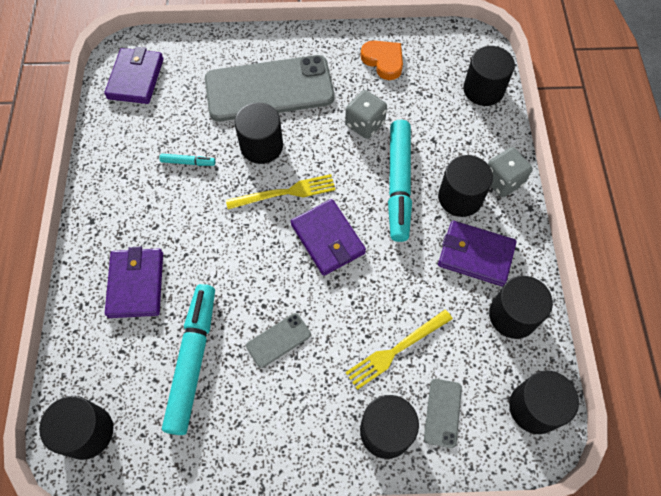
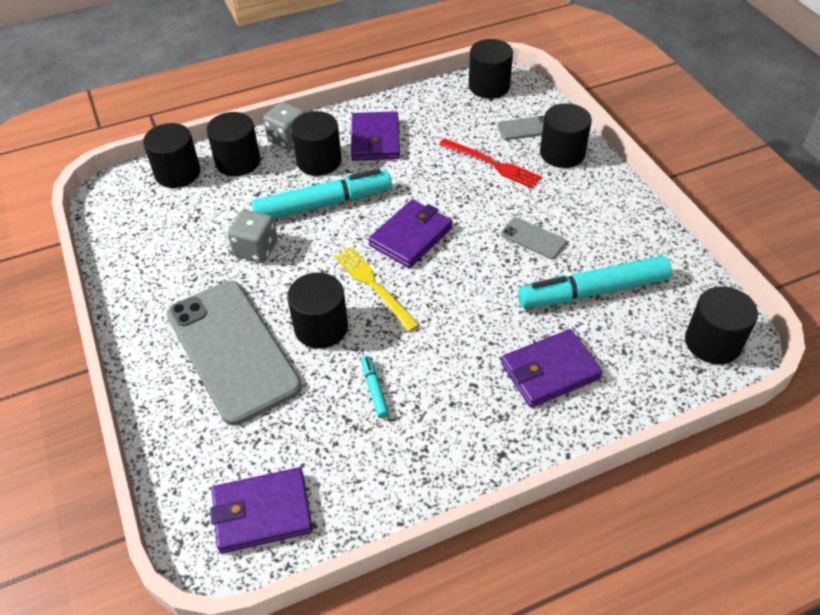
camera: 110 degrees left, 15 degrees down
yellow fork [345,310,453,390] -> red fork [439,138,542,189]
orange heart [361,41,403,80] -> none
black cylinder [489,276,553,339] -> black cylinder moved to [206,112,261,176]

